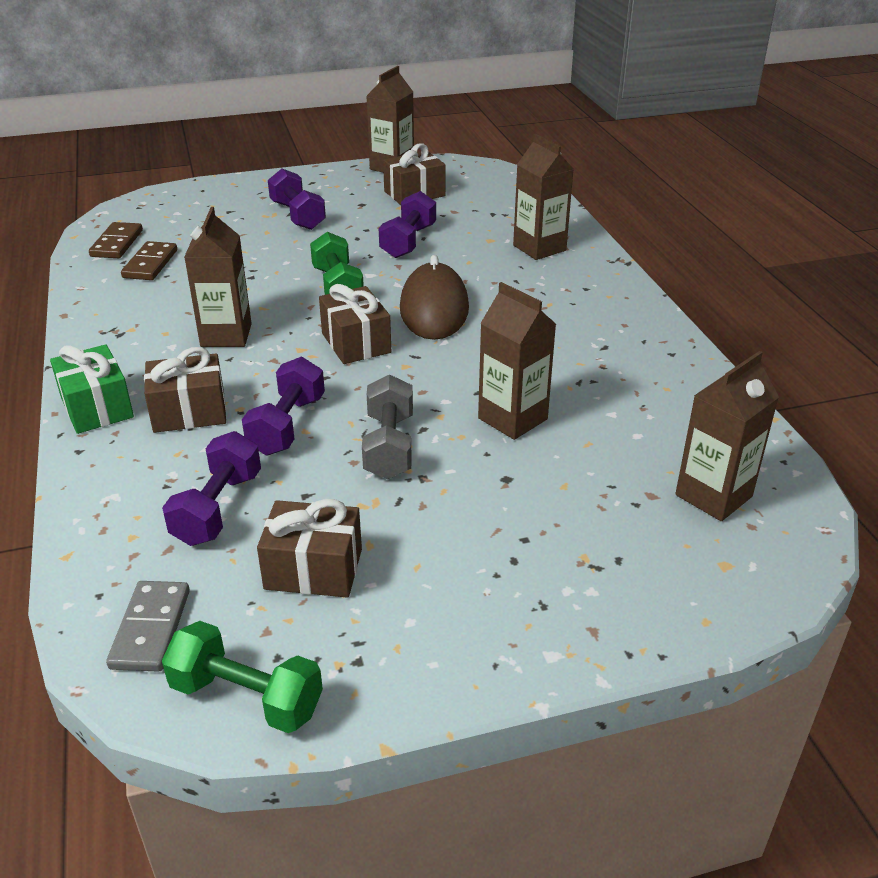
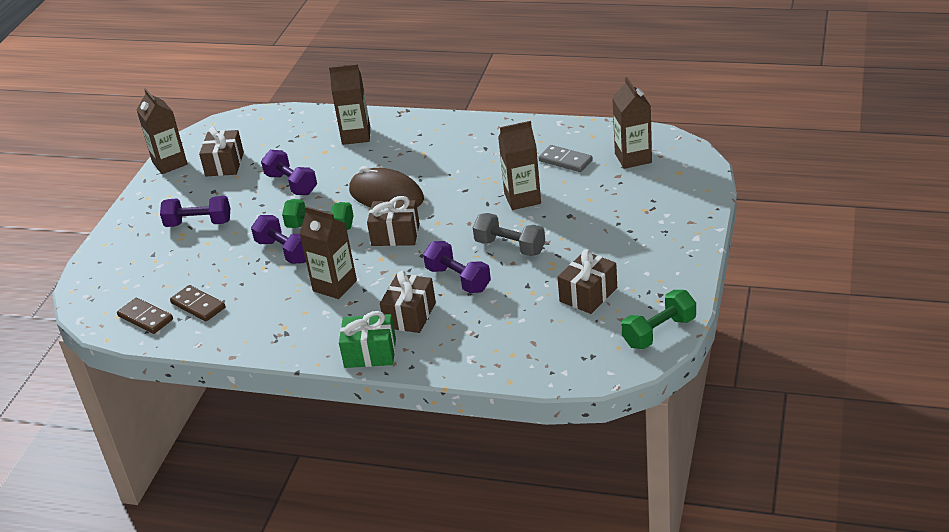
camera: 55 degrees left, 0 degrees up
grey domino [106,581,190,672] -> grey domino moved to [538,145,593,172]
purple dumbbell [162,431,261,546] -> purple dumbbell moved to [251,215,306,264]

